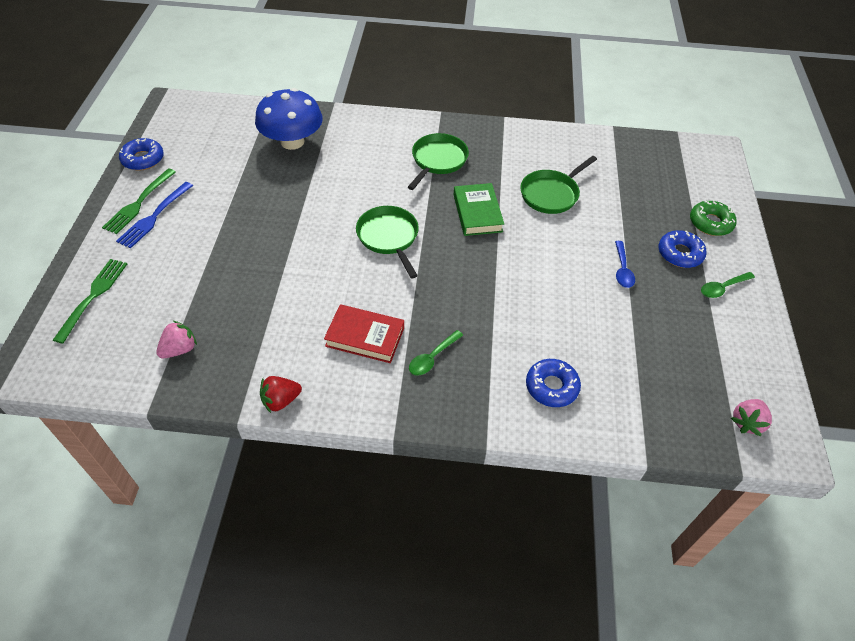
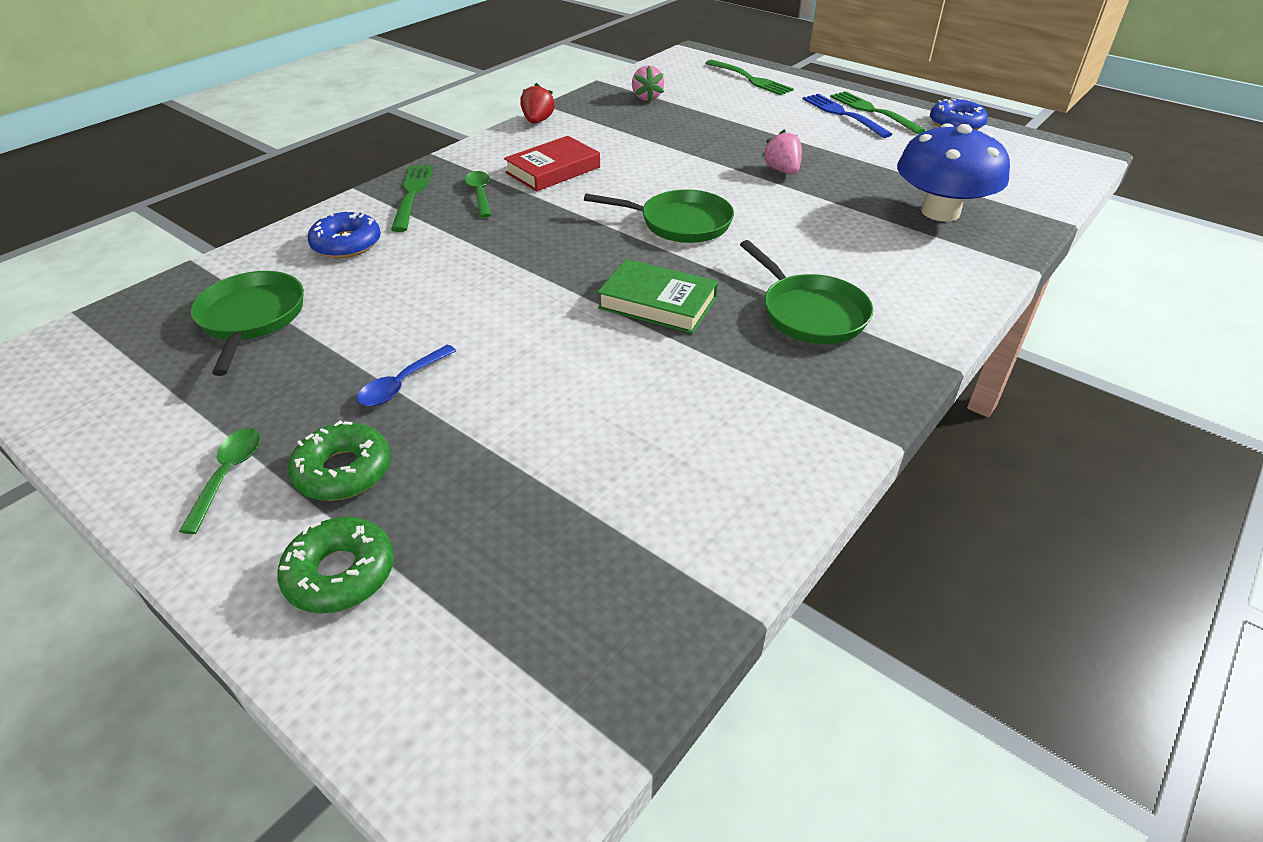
camera: 125 degrees right, 10 degrees down
green pan [520,156,597,214] -> green pan moved to [191,271,304,376]
blue spoon [615,241,635,288] -> blue spoon turned 90 degrees counterclockwise [357,345,456,406]
blue donut [659,230,707,268] -> green donut [288,420,391,501]
pink strawberry [731,399,772,436] -> pink strawberry moved to [762,129,802,174]
none -> green fork [391,165,434,232]

